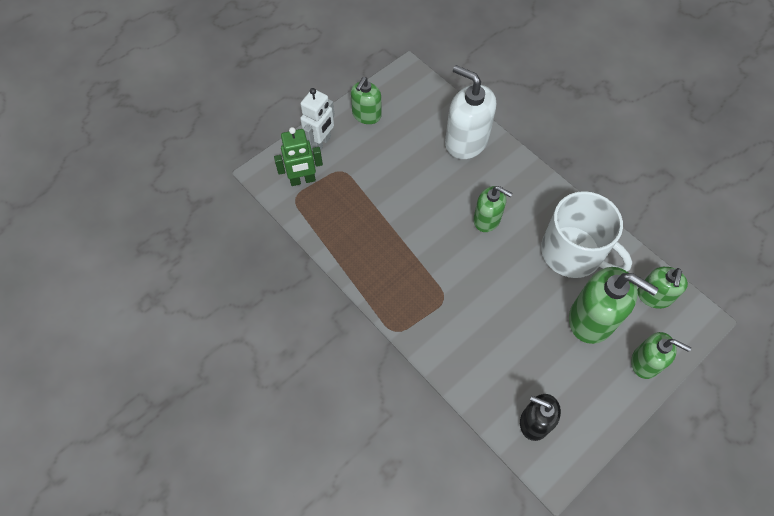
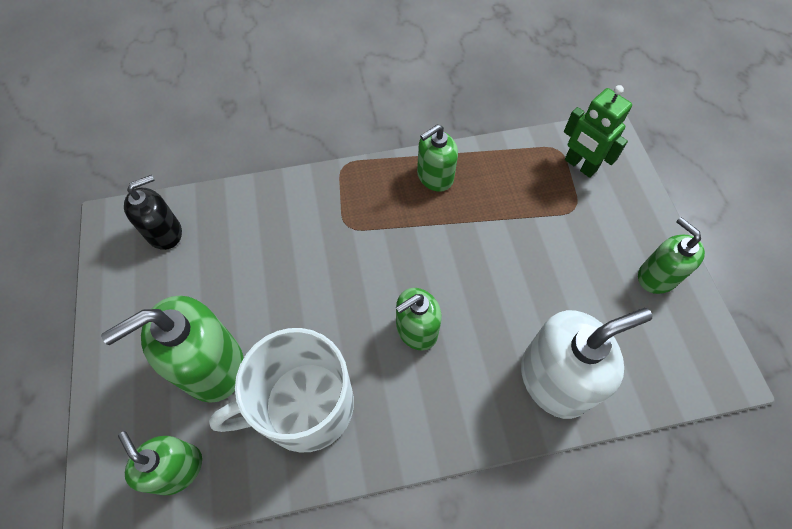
camera: 120 degrees right, 0 degrees up
green robot [274,127,323,186] -> green robot turned 60 degrees counterclockwise [564,85,632,178]
white robot [300,88,335,151] -> none
green soap dispenser [631,332,691,379] -> green soap dispenser moved to [417,124,458,192]

